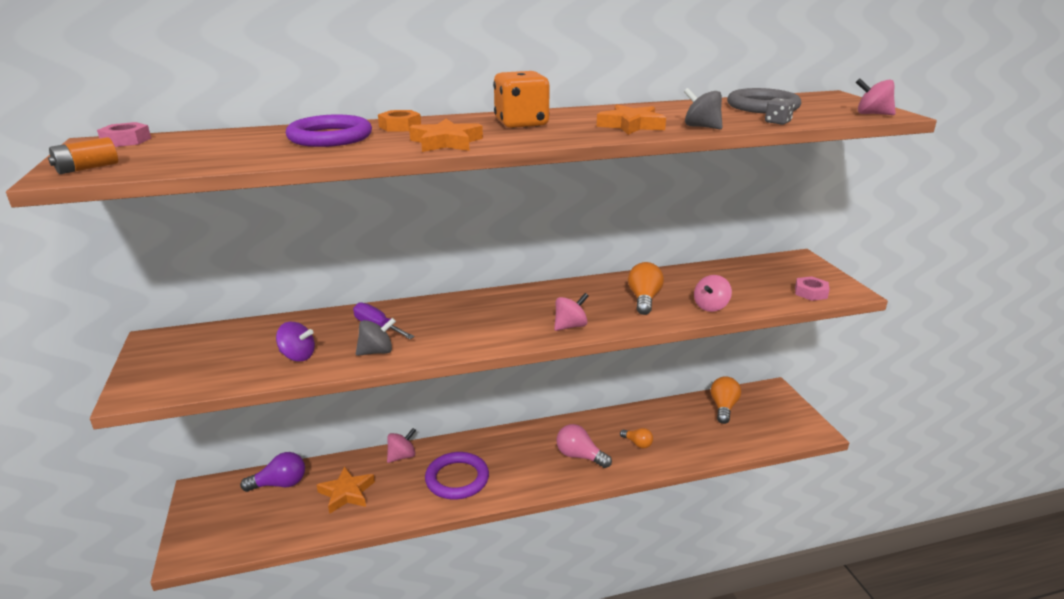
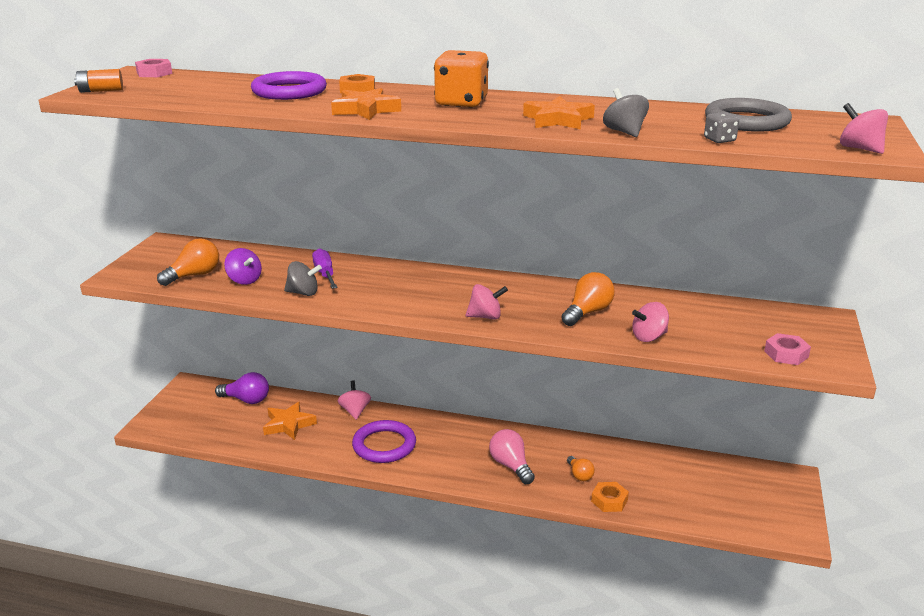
camera: 30 degrees right, 0 degrees up
pink spinning top [387,428,416,463] -> pink spinning top turned 90 degrees counterclockwise [338,380,371,420]
orange light bulb [711,376,741,424] -> orange light bulb moved to [157,238,219,286]
none -> orange nut [591,482,629,512]

